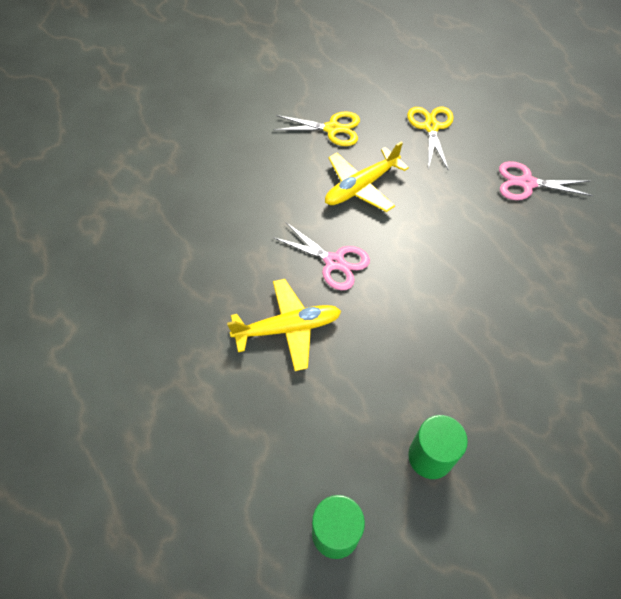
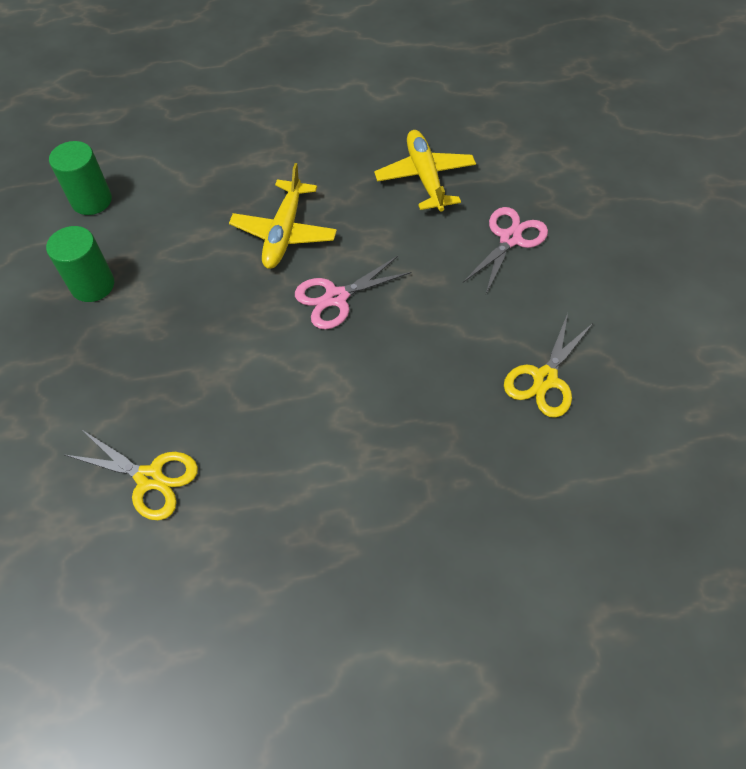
camera: 115 degrees right, 0 degrees up
yellow plane [325,142,409,212] -> yellow plane moved to [374,130,476,211]
yellow scissors [407,107,454,169] -> yellow scissors moved to [63,429,198,520]
pink scissors [499,161,593,200] -> pink scissors moved to [463,207,548,294]

